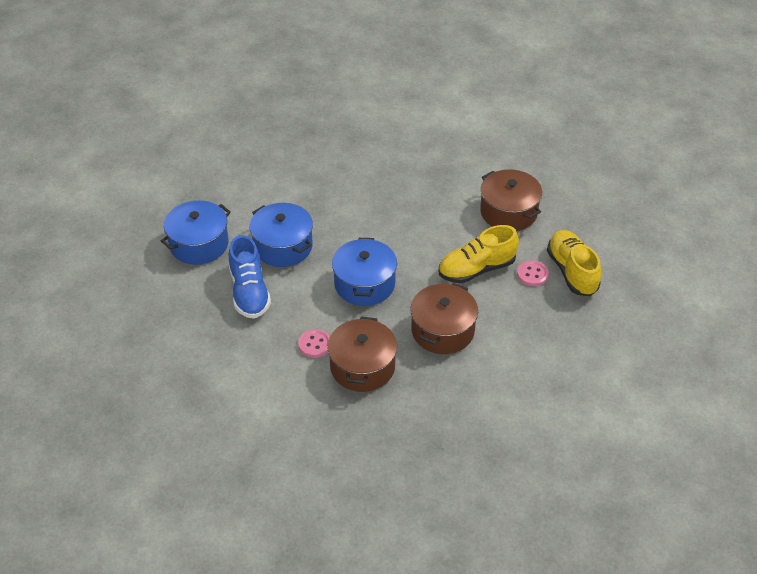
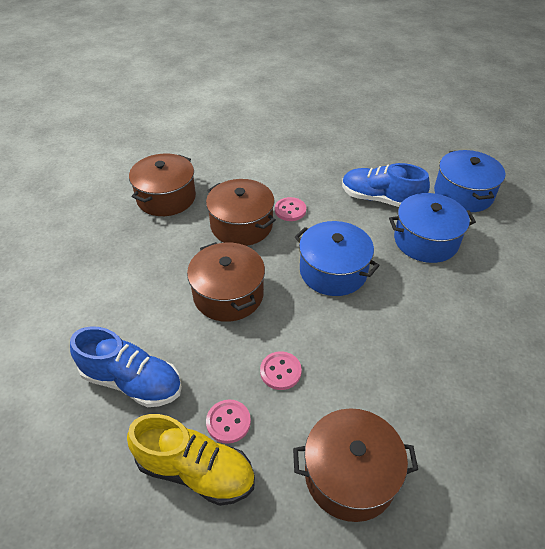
camera: 125 degrees right, 0 degrees up
yellow shoe [439,225,519,283] -> pink button [260,351,302,390]
none -> blue shoe [70,326,182,407]
none -> brown pot [129,154,196,216]

